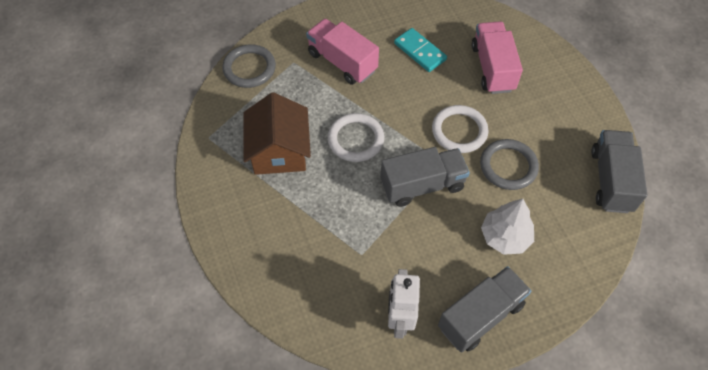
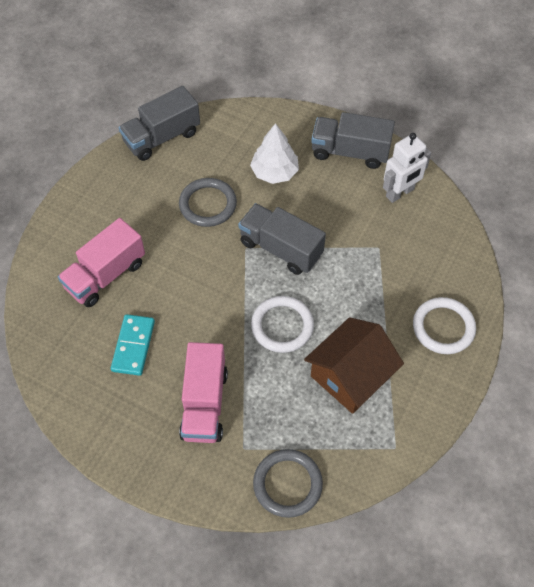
camera: 130 degrees left, 0 degrees up
white ring [432,105,489,153] -> white ring moved to [413,297,476,354]

